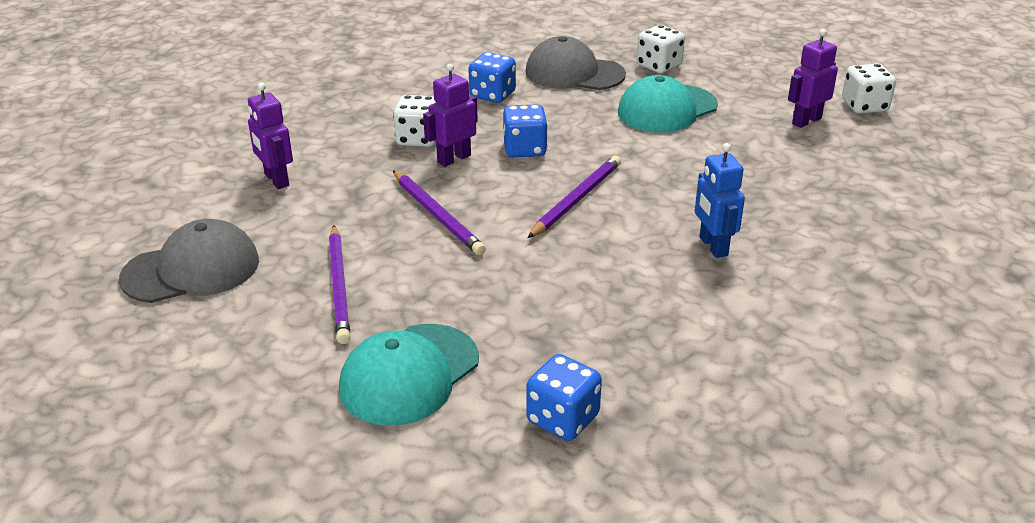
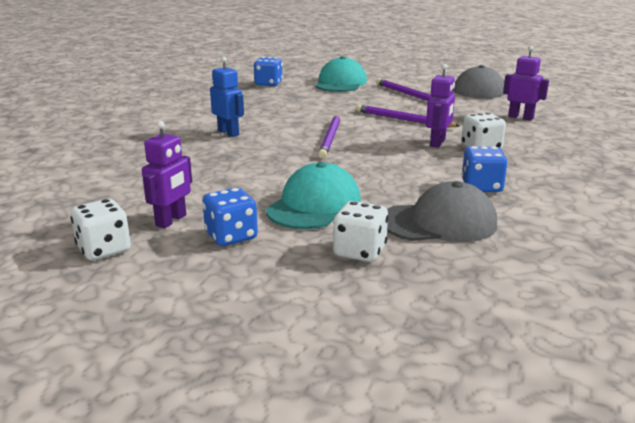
camera: 155 degrees right, 10 degrees down
blue dice [503,104,548,157] -> blue dice moved to [202,187,258,246]

